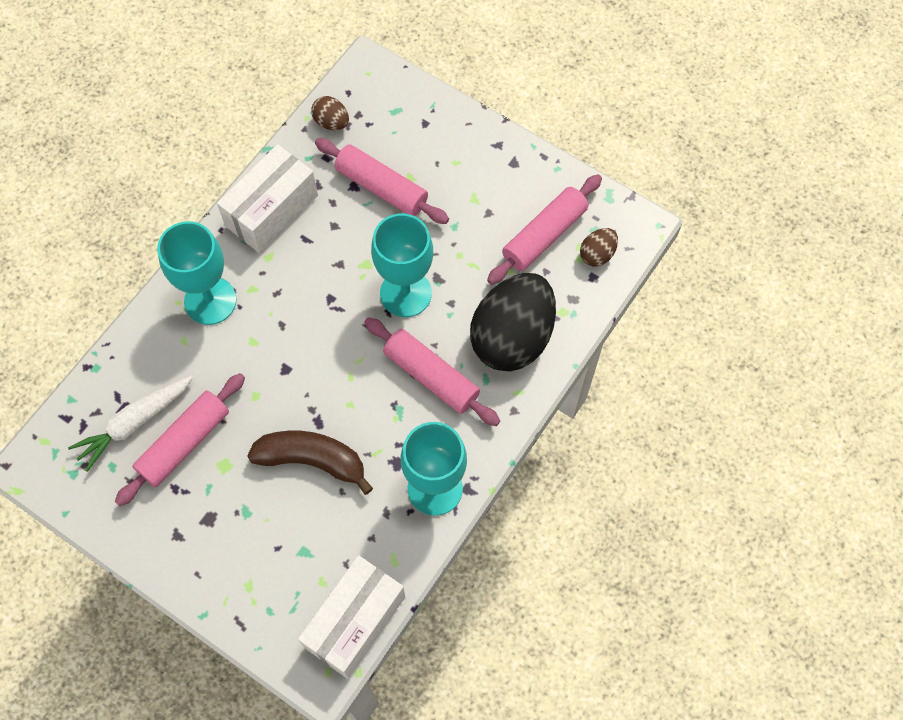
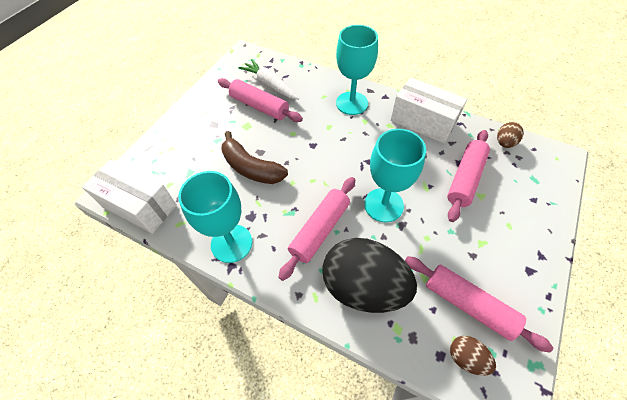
camera: 85 degrees right, 10 degrees down
brown banana [247,431,373,495] -> brown banana turned 120 degrees clockwise [221,131,288,184]

